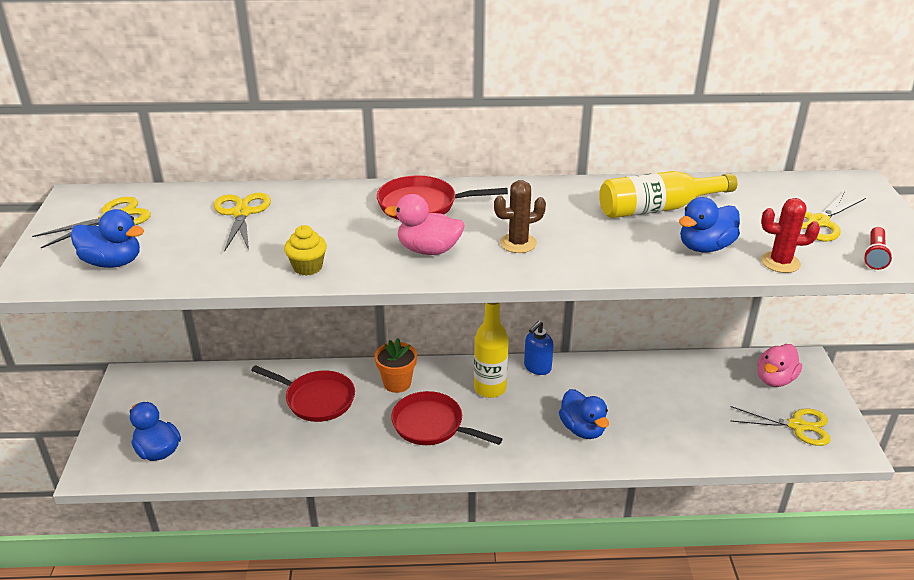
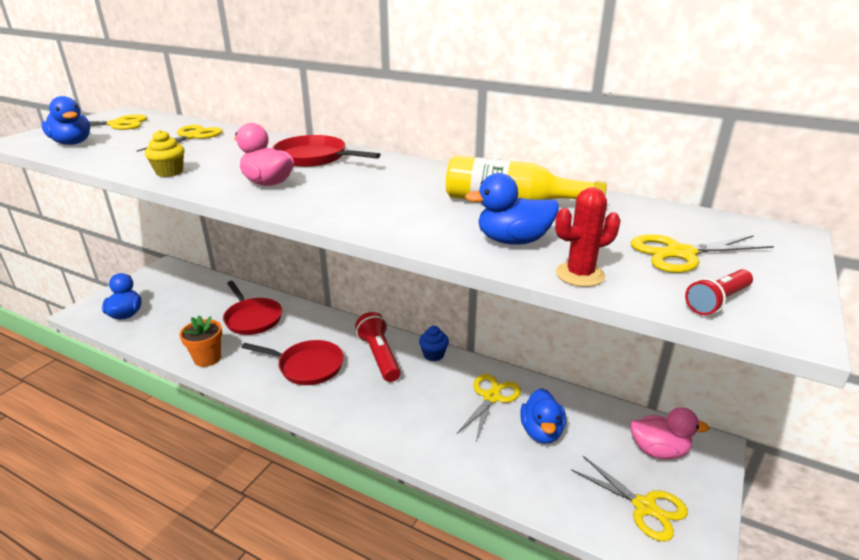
camera: 30 degrees right, 5 degrees down
orange flower pot [375,338,417,393] -> orange flower pot moved to [180,315,222,367]
red pan [391,391,502,445] -> red pan turned 135 degrees clockwise [241,340,344,385]
yellow bottle [474,303,509,398] -> red flashlight [355,312,401,382]
brown cactus [494,180,546,253] -> none
blue soap dispenser [524,321,554,375] -> blue cupcake [419,326,449,361]
blue duck [559,389,609,439] -> blue duck moved to [520,388,566,444]
pink duck [757,344,802,387] -> pink duck turned 150 degrees counterclockwise [630,407,710,459]
red cactus [761,198,820,273] -> red cactus turned 60 degrees counterclockwise [555,187,620,287]
none -> yellow scissors [457,374,521,441]

